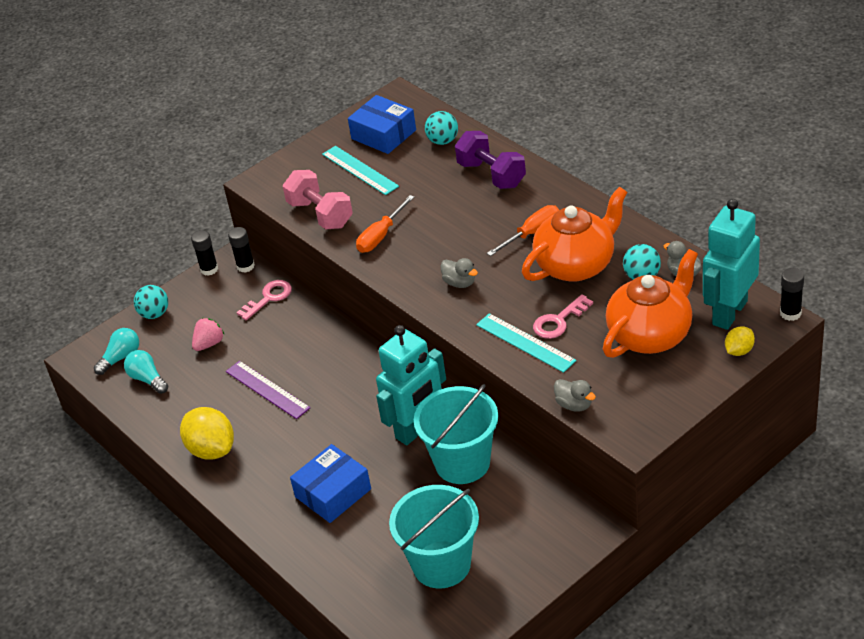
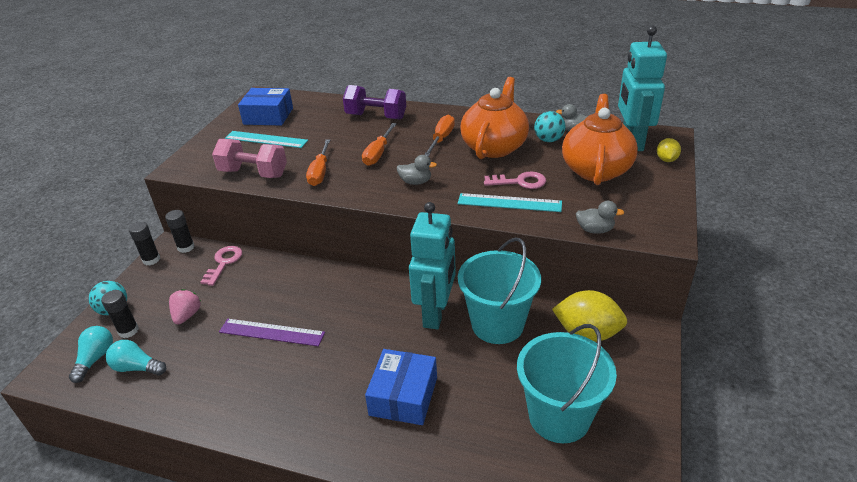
camera: 35 degrees left, 5 degrees down
yellow lemon [180,407,234,460] -> yellow lemon moved to [552,290,627,342]
turquoise ball [425,111,458,145] -> none
pink key [533,294,593,339] -> pink key turned 105 degrees counterclockwise [484,171,546,189]
black glue stick [780,268,804,321] -> black glue stick moved to [101,290,139,338]
none -> orange screwdriver [362,123,396,166]

